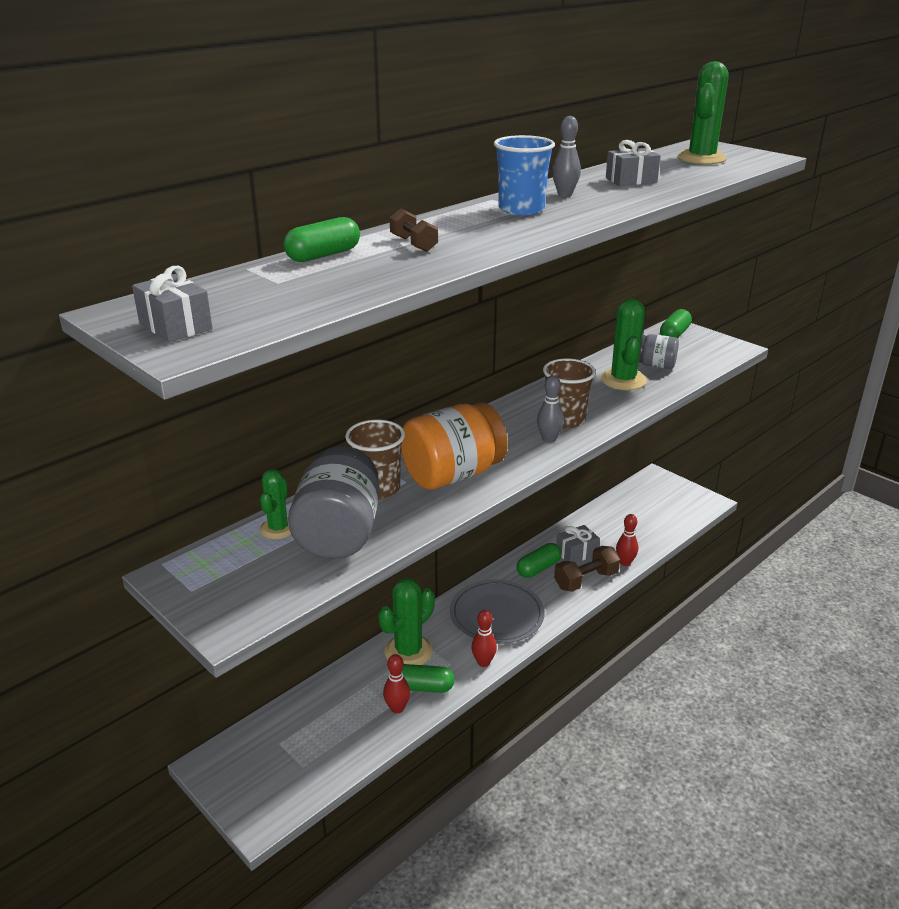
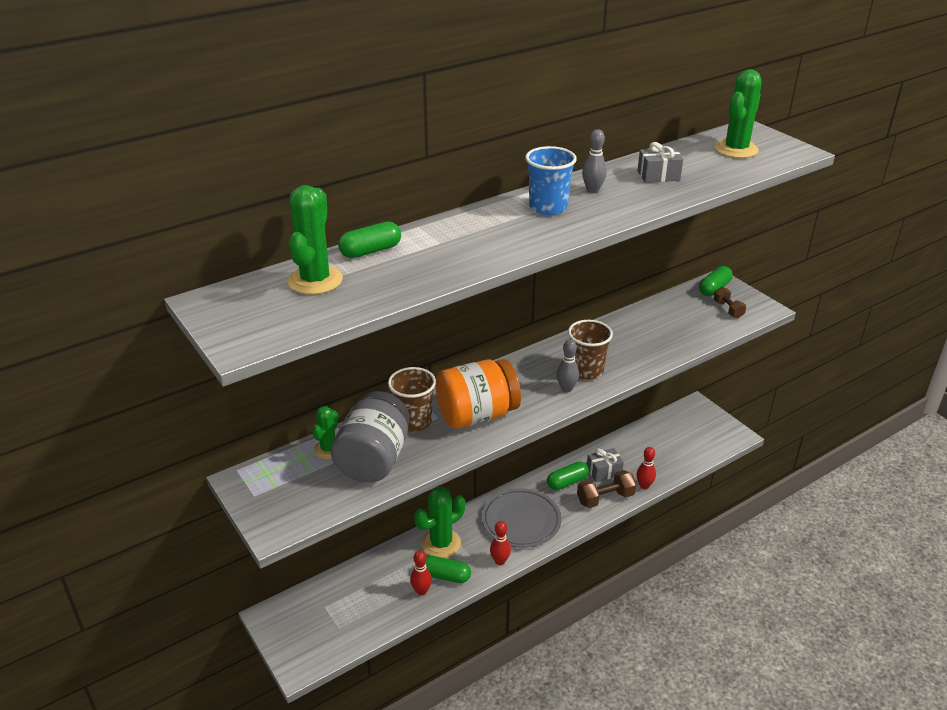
camera: 10 degrees right, 5 degrees up
grey gift [132,266,212,342] -> none
brown dumbbell [390,208,438,252] -> brown dumbbell moved to [714,287,746,318]
green cactus [601,298,647,390] -> green cactus moved to [288,185,343,295]
grey jar [639,334,679,369] -> none

